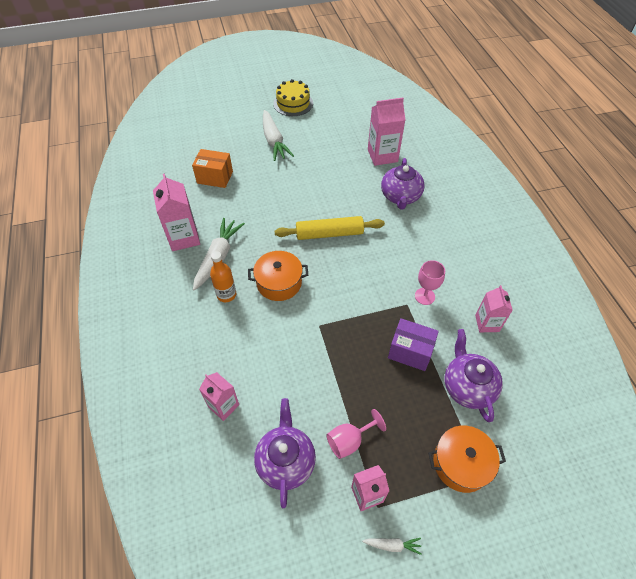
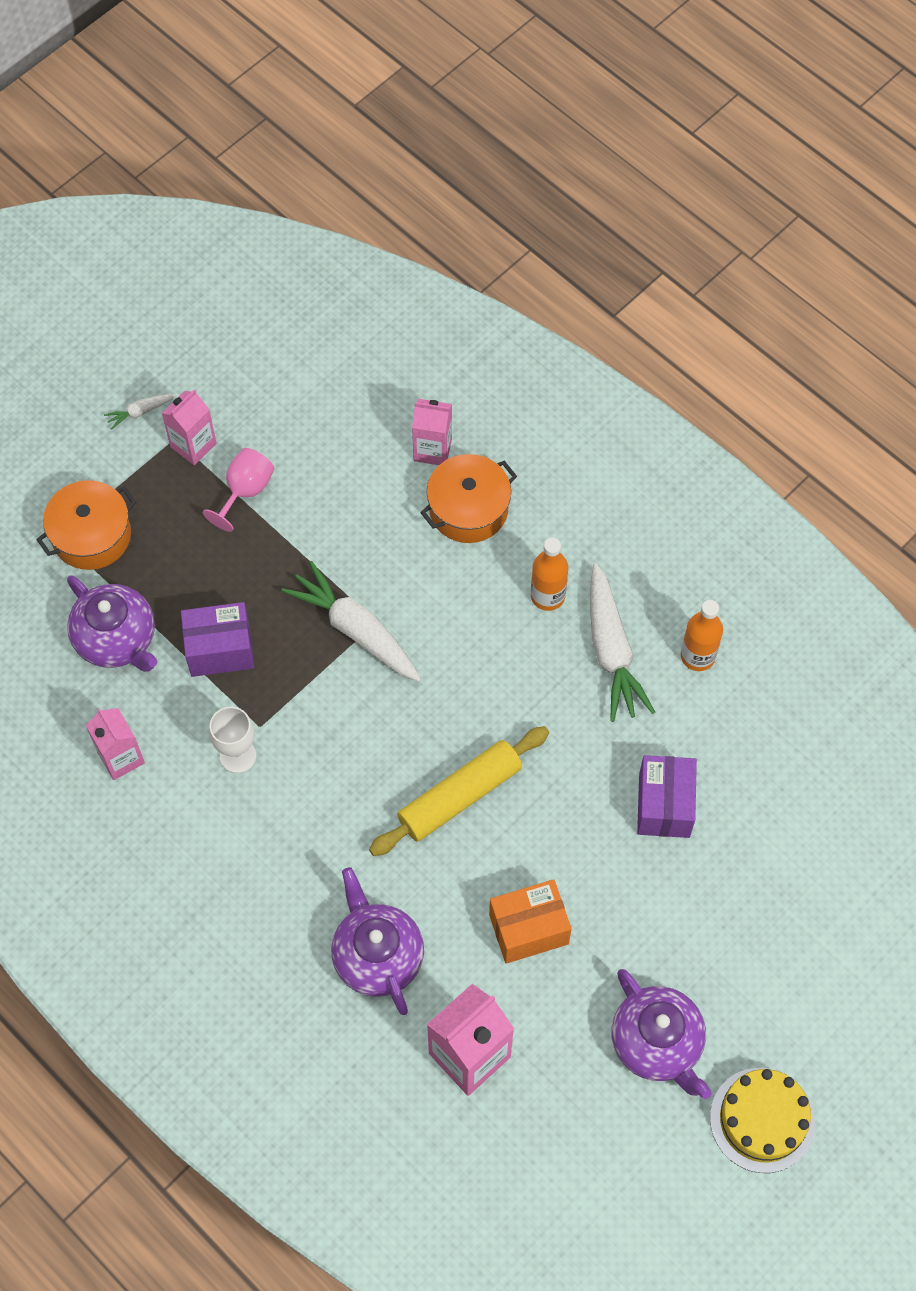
camera: 150 degrees right, 10 degrees up
pink carton [153,173,200,251] -> orange bottle [681,600,723,671]
orange box [192,149,233,188] -> orange box moved to [489,879,572,964]
orange pot [248,251,308,301] -> orange pot moved to [420,454,517,543]
purple teapot [254,398,316,508] -> purple teapot moved to [612,969,711,1099]
white carrot [263,110,294,161] -> white carrot moved to [281,561,421,682]
pink goblet [415,260,445,305] -> white goblet [209,706,256,773]
none -> purple box [637,755,697,838]

